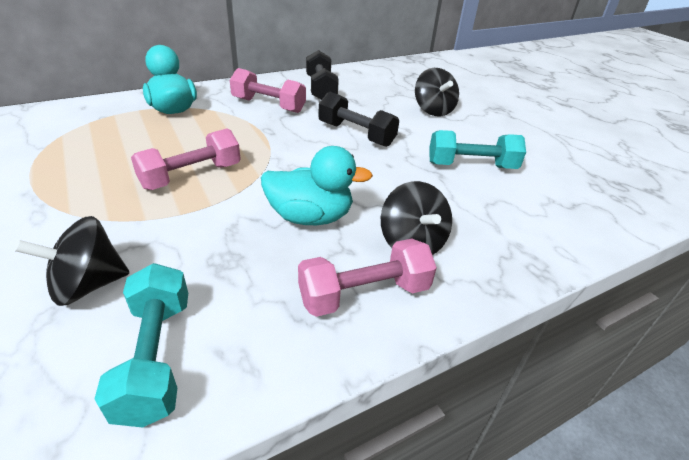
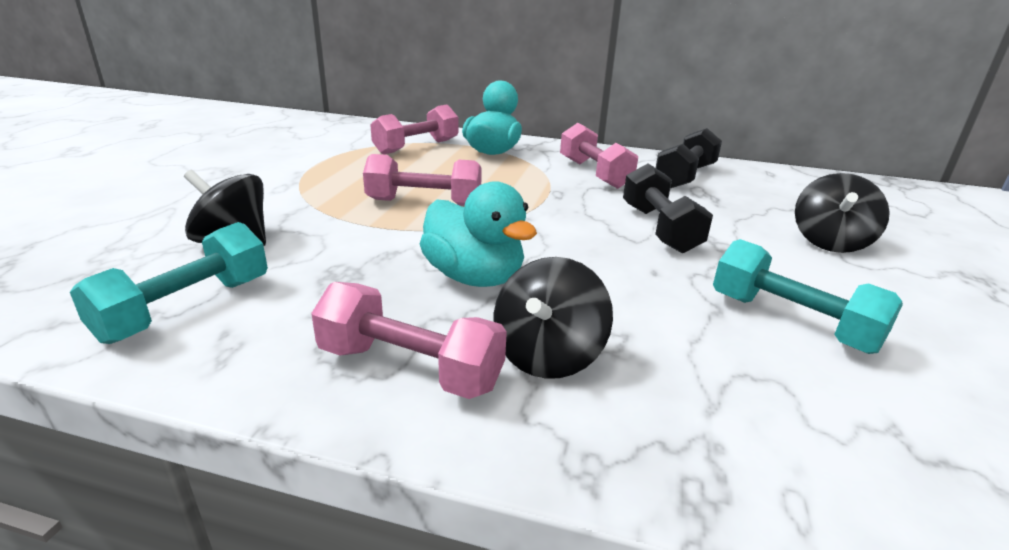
camera: 45 degrees right, 10 degrees down
none -> pink dumbbell [370,105,459,155]

